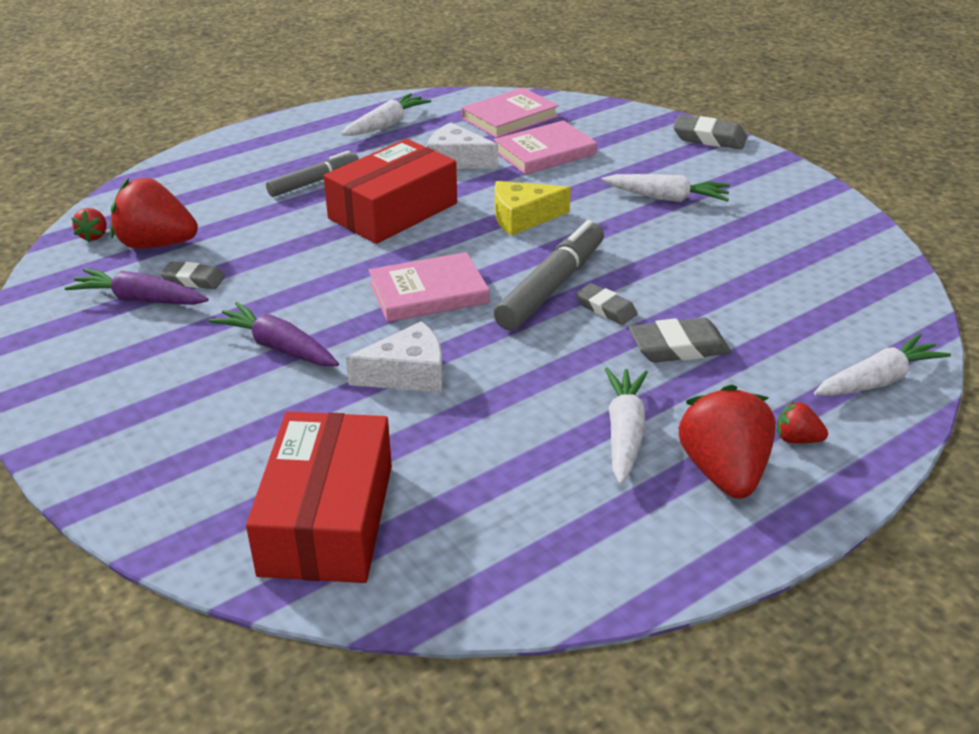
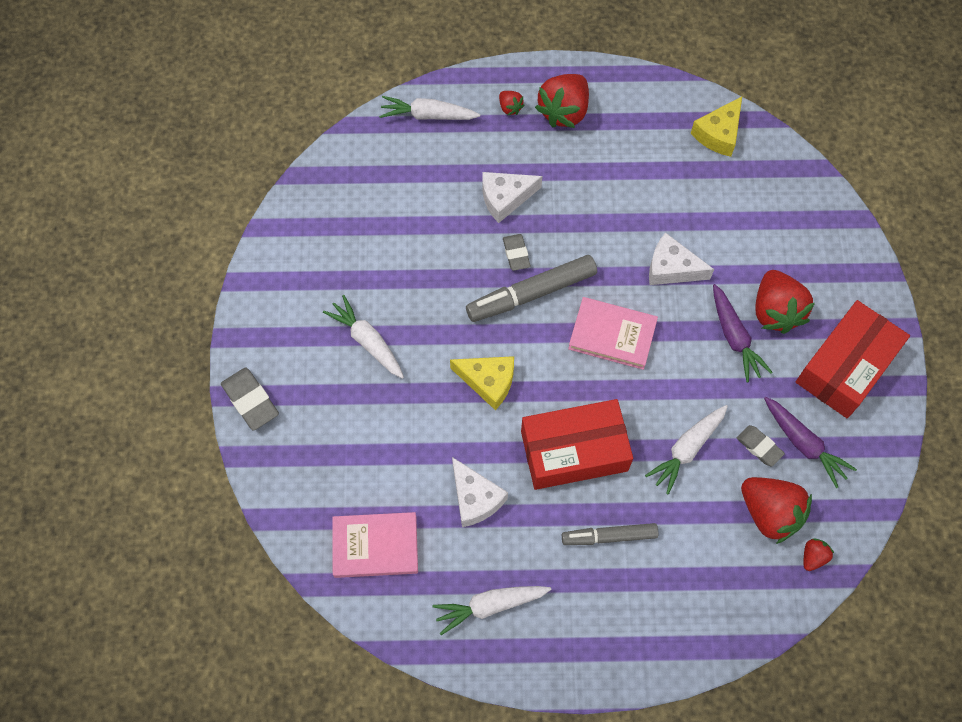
camera: 145 degrees left, 30 degrees up
red box [246,411,392,583] -> red box moved to [796,300,910,418]
pink book [494,121,597,175] -> none
white carrot [605,367,648,485] -> white carrot moved to [645,405,728,495]
grey eraser [629,318,731,363] -> white cheese [482,172,543,223]
none -> yellow cheese [691,97,742,157]
none -> red strawberry [756,270,815,334]

